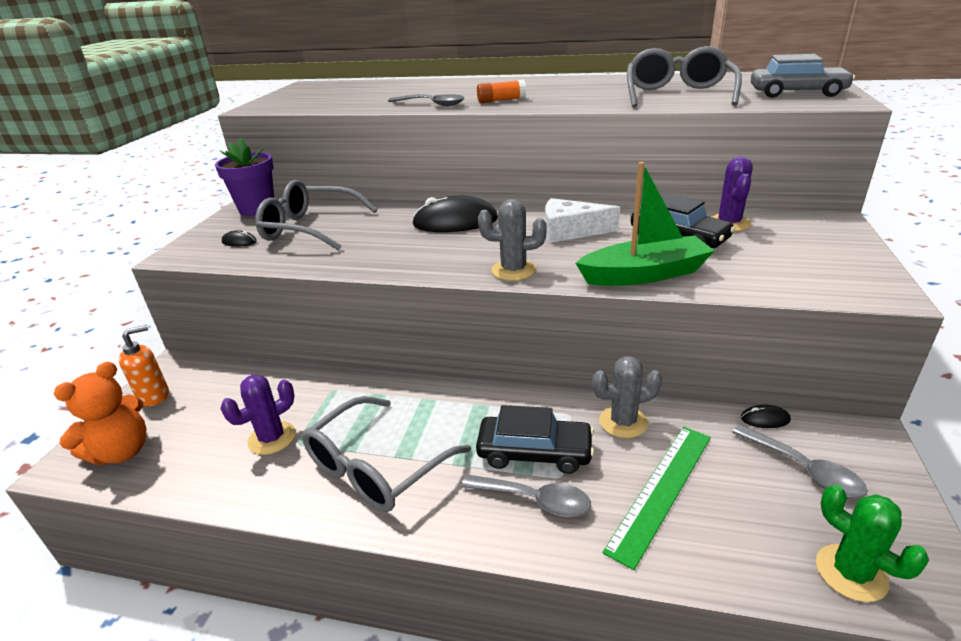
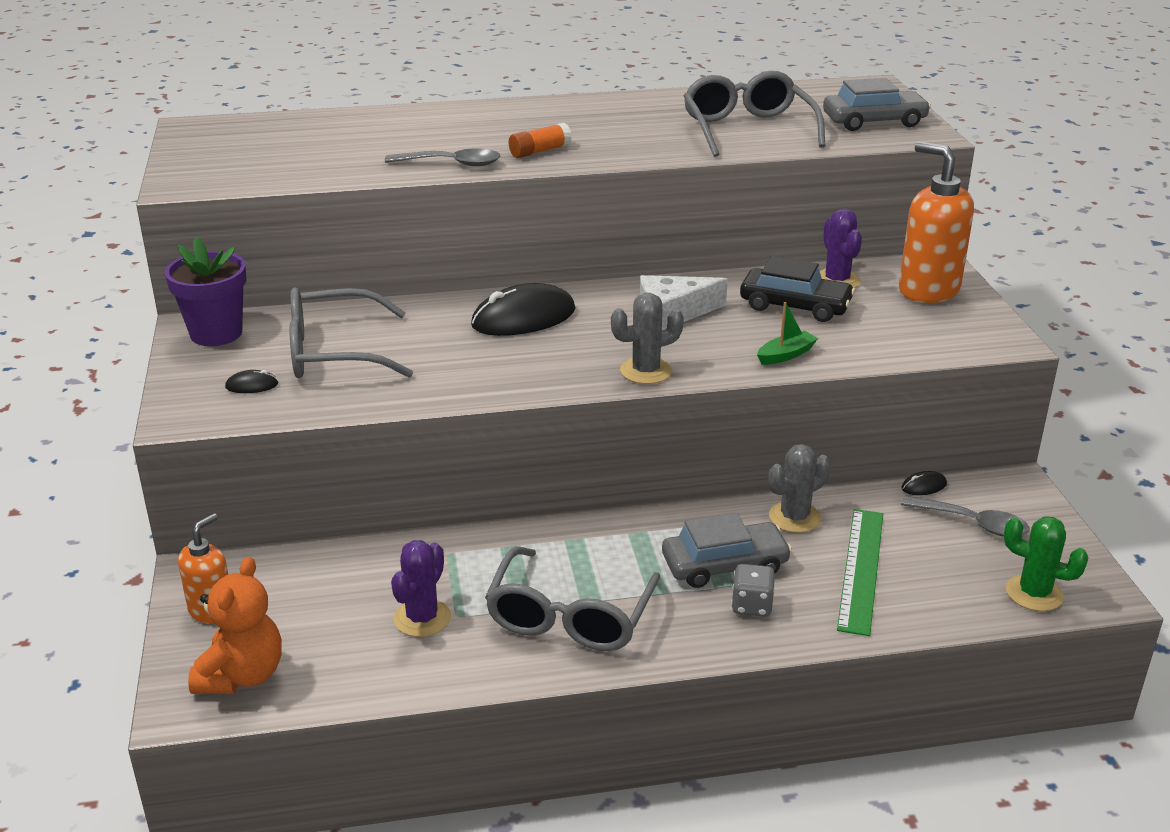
camera: 25 degrees left, 0 degrees up
grey spoon [461,474,591,517] -> grey dice [731,564,775,617]
black car [476,405,594,474] -> grey car [662,513,792,588]
green boat [576,162,714,286] -> green boat [757,302,818,365], size x0.49
none -> orange soap dispenser [899,142,974,303]

